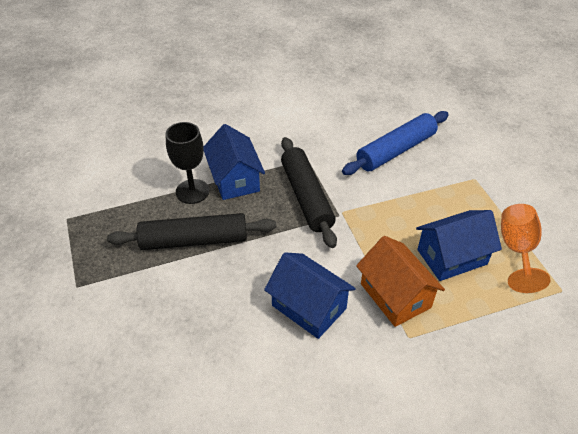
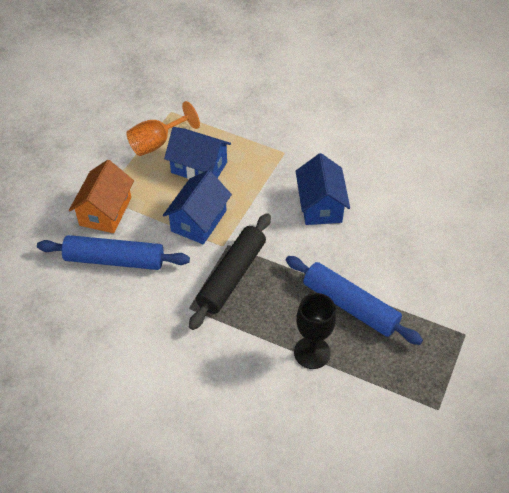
camera: 135 degrees left, 5 degrees up
black rolling pin [107,213,276,250] -> blue rolling pin [286,256,423,345]
blue house [204,124,265,200] -> blue house moved to [163,170,232,244]
orange house [356,236,445,327] -> orange house moved to [69,160,134,233]

